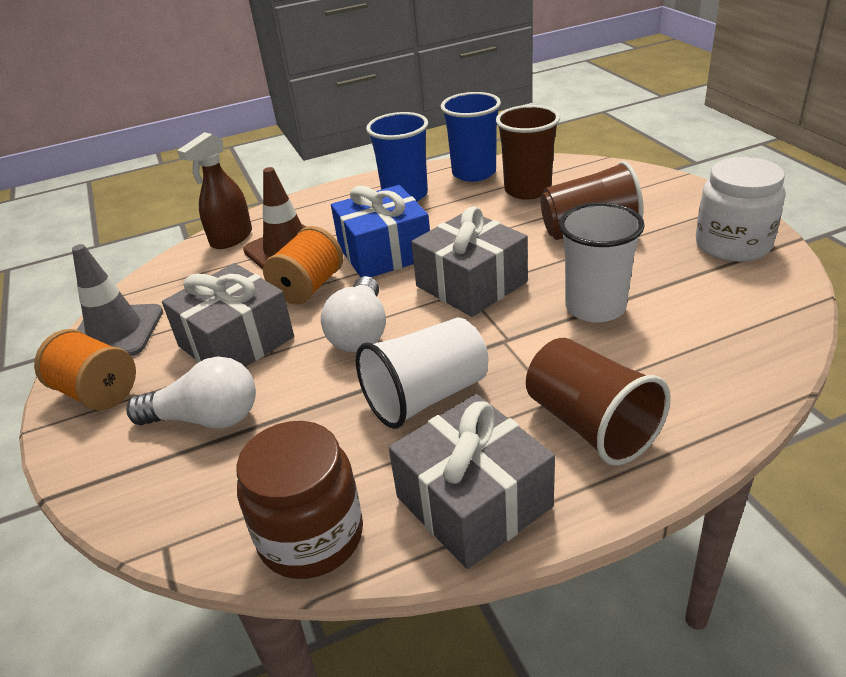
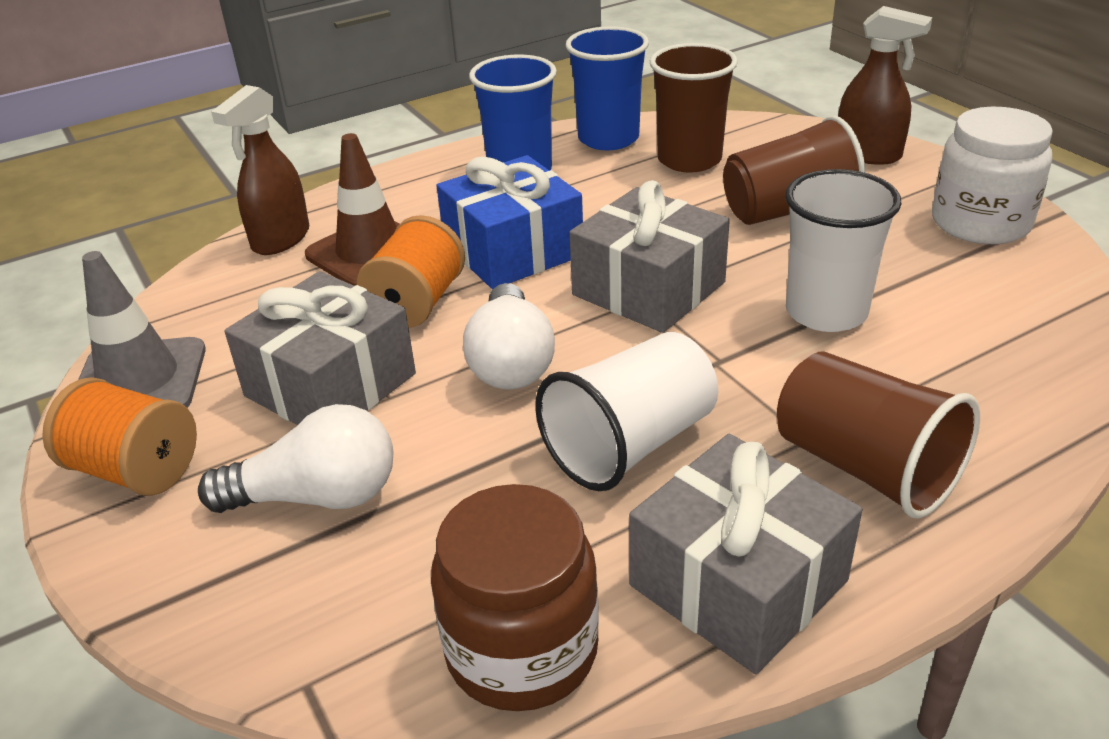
camera: 10 degrees left, 0 degrees up
none -> brown spray bottle [838,6,932,165]

